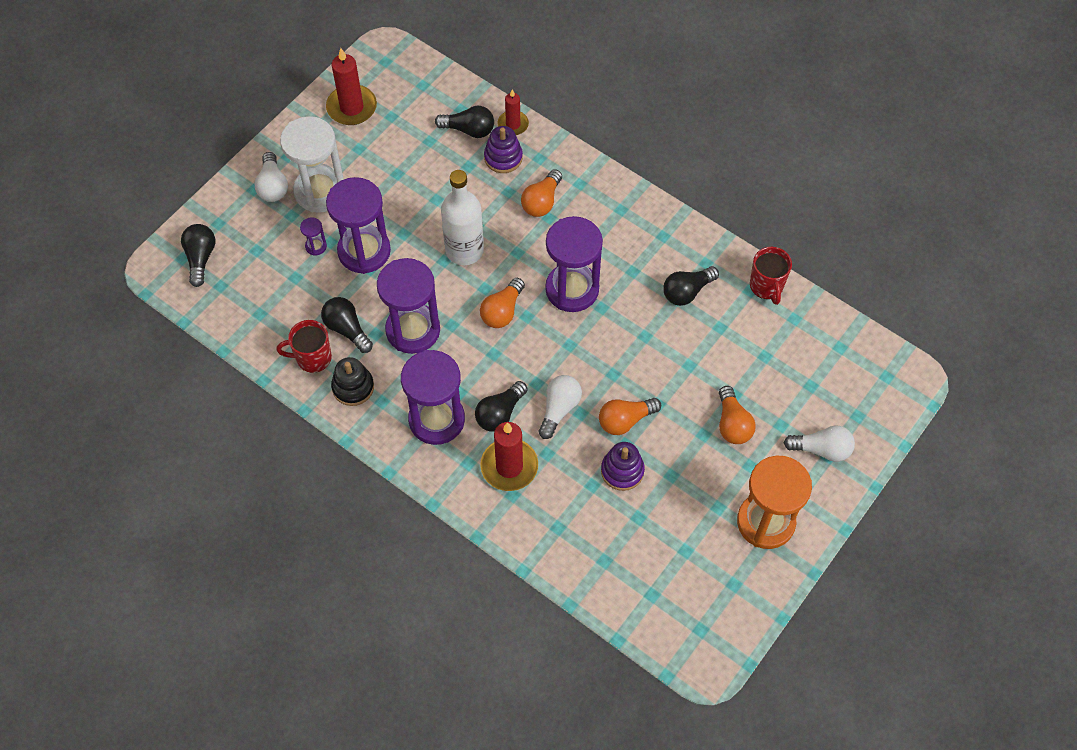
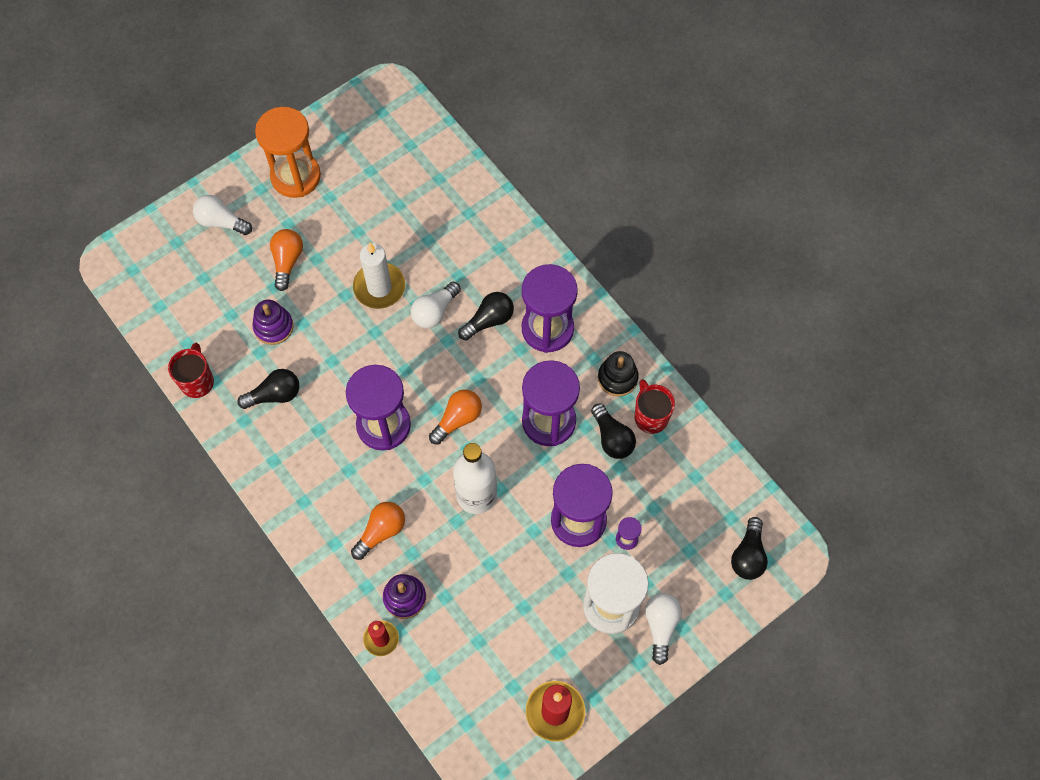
camera: 165 degrees left, 5 degrees up
red mug [276,320,332,373] -> red mug turned 120 degrees counterclockwise [635,379,675,434]
black light bulb [435,106,494,138] -> none
red candle [480,422,538,491] -> none
orange light bulb [599,398,661,435] -> white candle [353,243,405,309]
purple stacking toy [601,442,645,491] -> purple stacking toy moved to [253,300,294,345]

